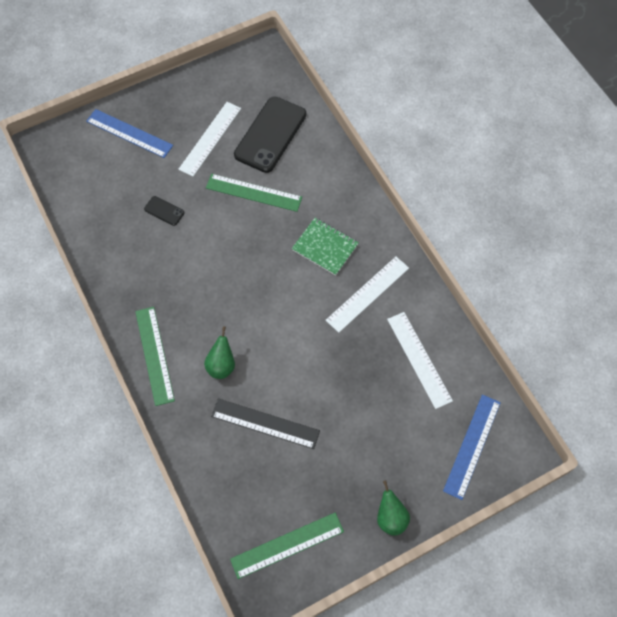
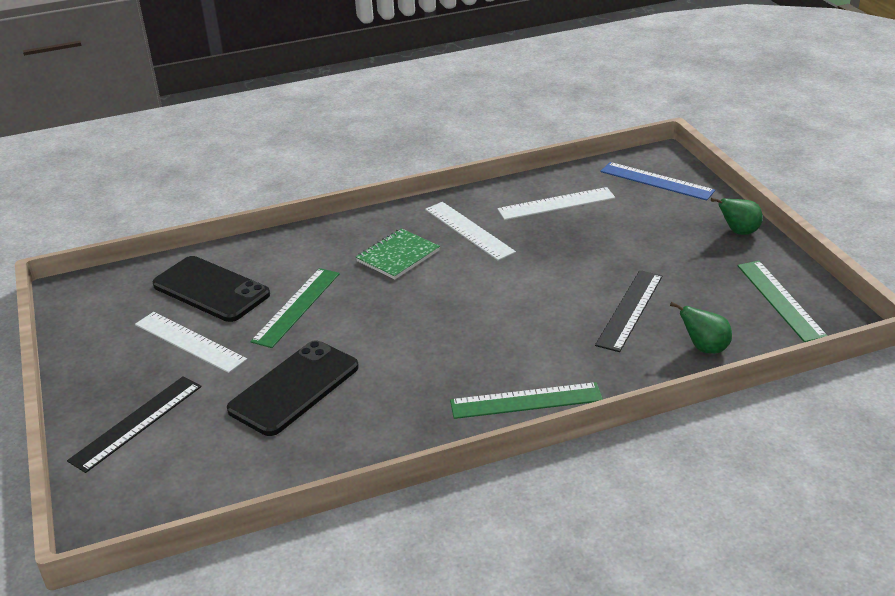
camera: 80 degrees left, 30 degrees down
blue ruler [86,109,173,158] -> black ruler [67,376,201,473]
black phone [144,196,184,226] -> black phone [227,340,359,436], size x2.30
green pear [204,326,235,379] -> green pear moved to [670,302,732,354]

